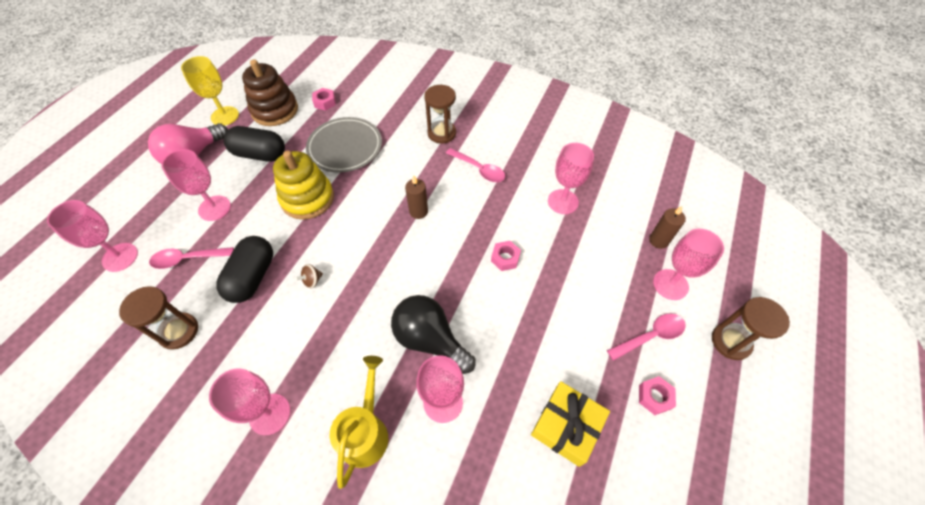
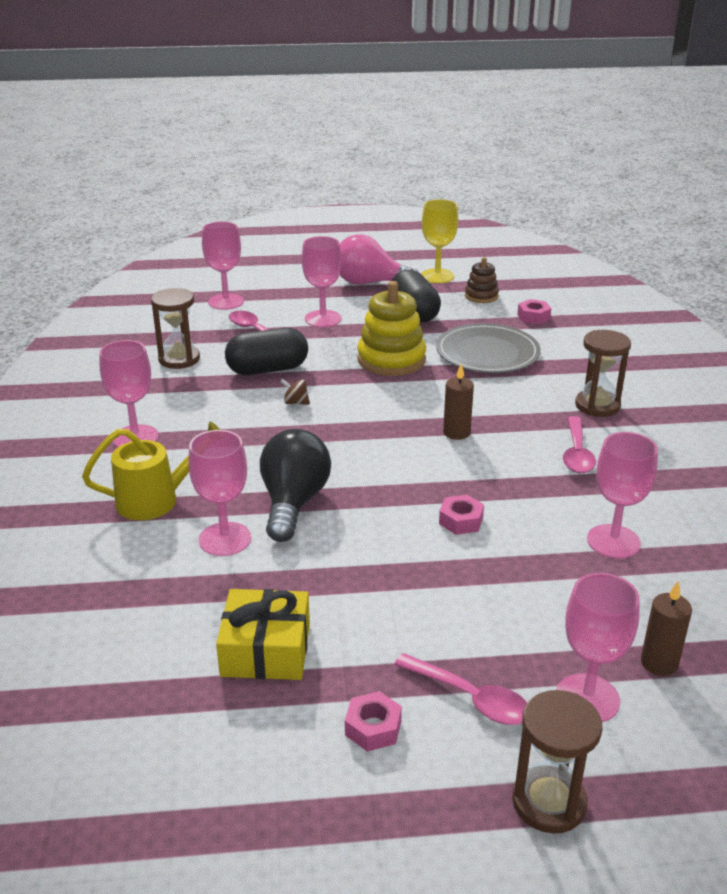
camera: 60 degrees right, 25 degrees down
brown stacking toy [242,59,298,126] -> brown stacking toy [465,257,499,303], size x0.55

